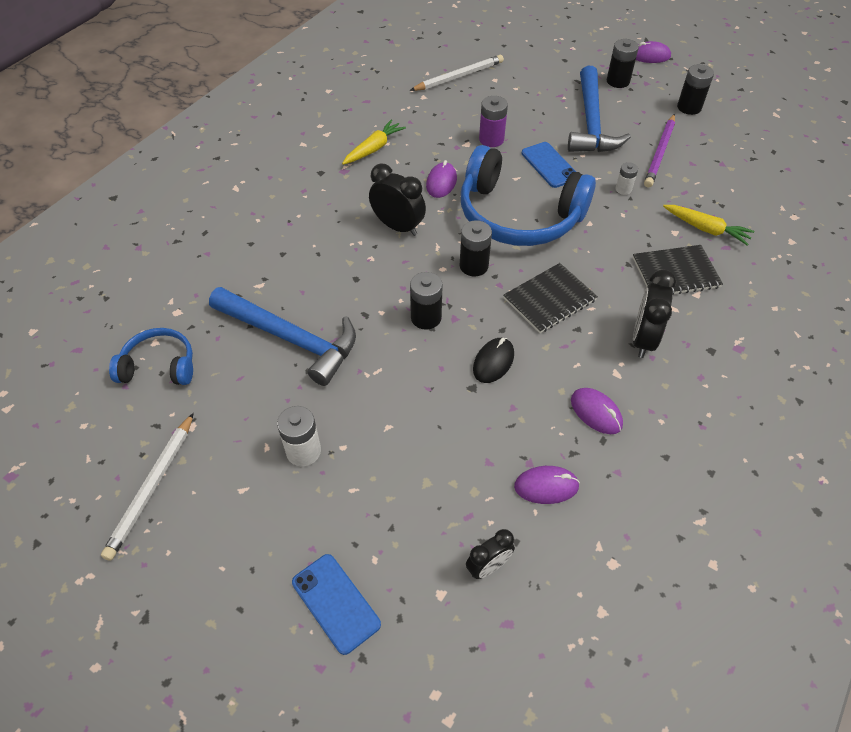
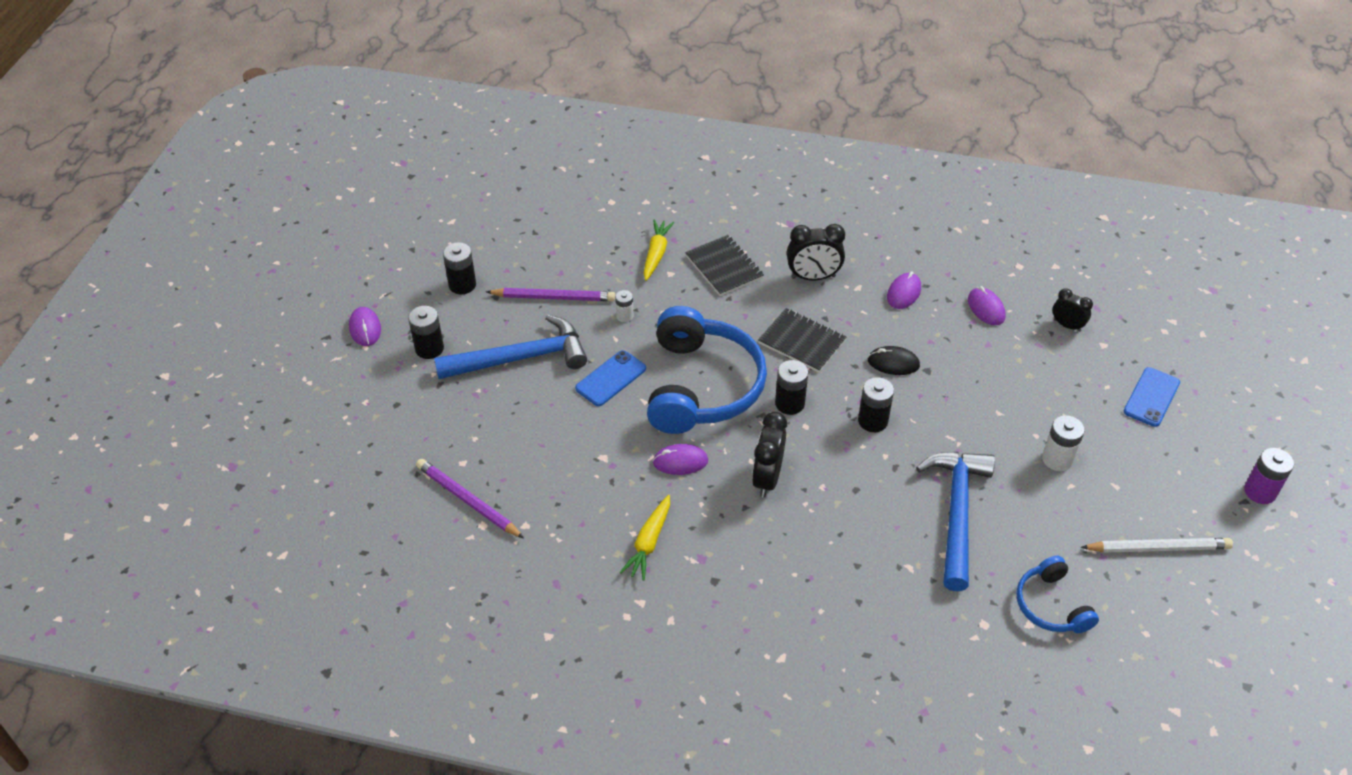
camera: 110 degrees left, 5 degrees down
yellow carrot [342,119,406,165] -> yellow carrot turned 90 degrees counterclockwise [620,495,670,581]
white pencil [410,55,504,91] -> purple pencil [416,459,524,538]
purple battery [479,96,508,147] -> purple battery moved to [1244,448,1294,504]

